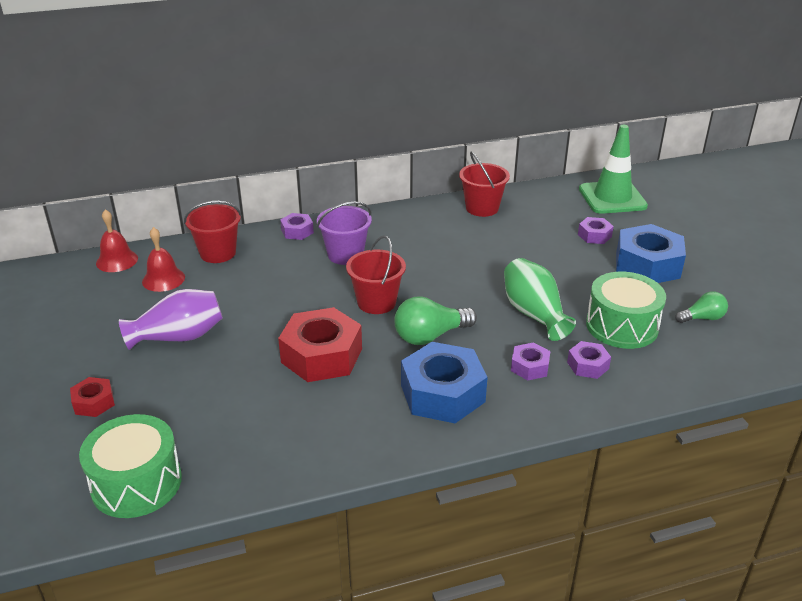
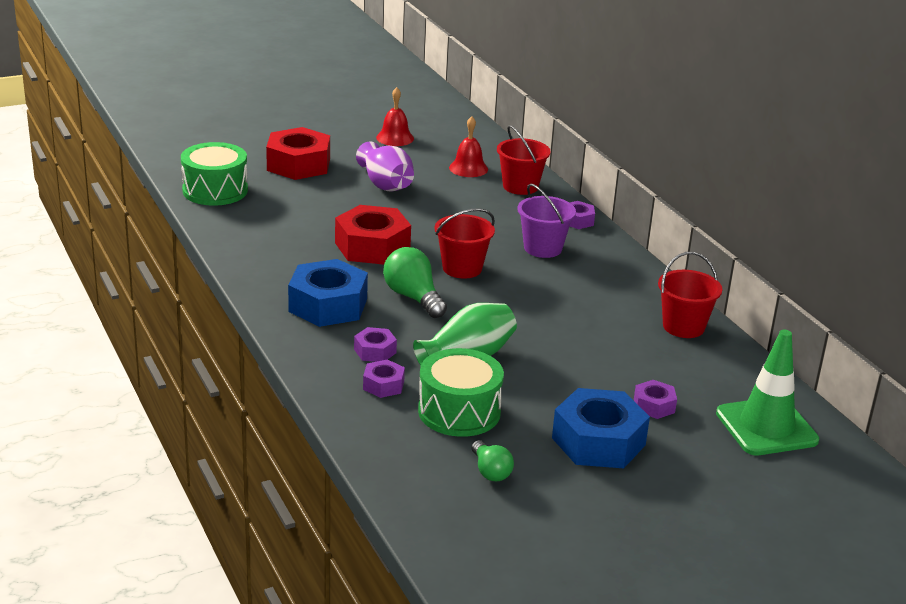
camera: 80 degrees right, 5 degrees down
red nut [70,377,115,417] -> red nut [266,127,330,180], size x2.02
red bell [96,209,138,272] -> red bell moved to [376,87,414,146]

